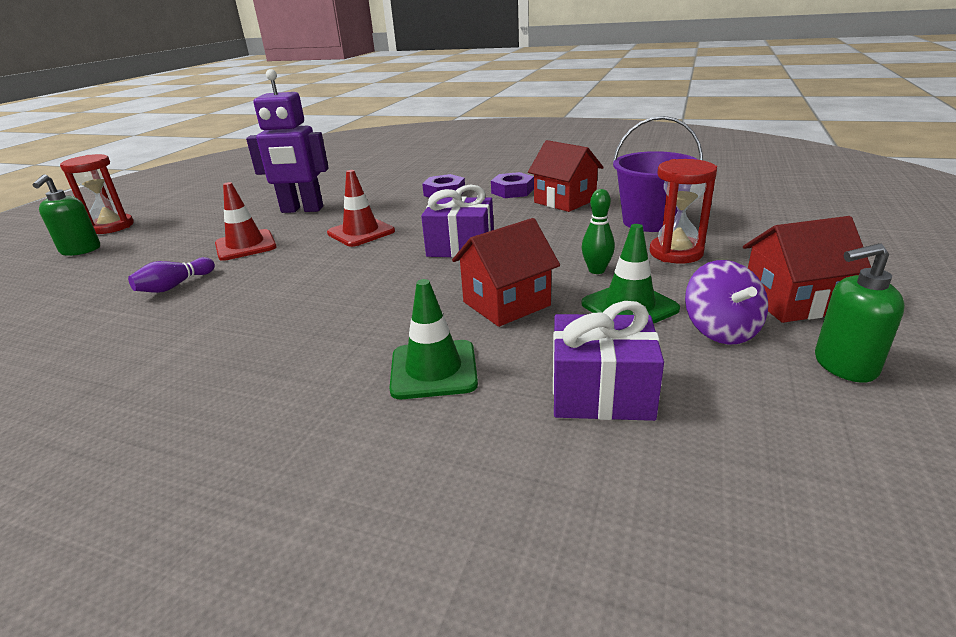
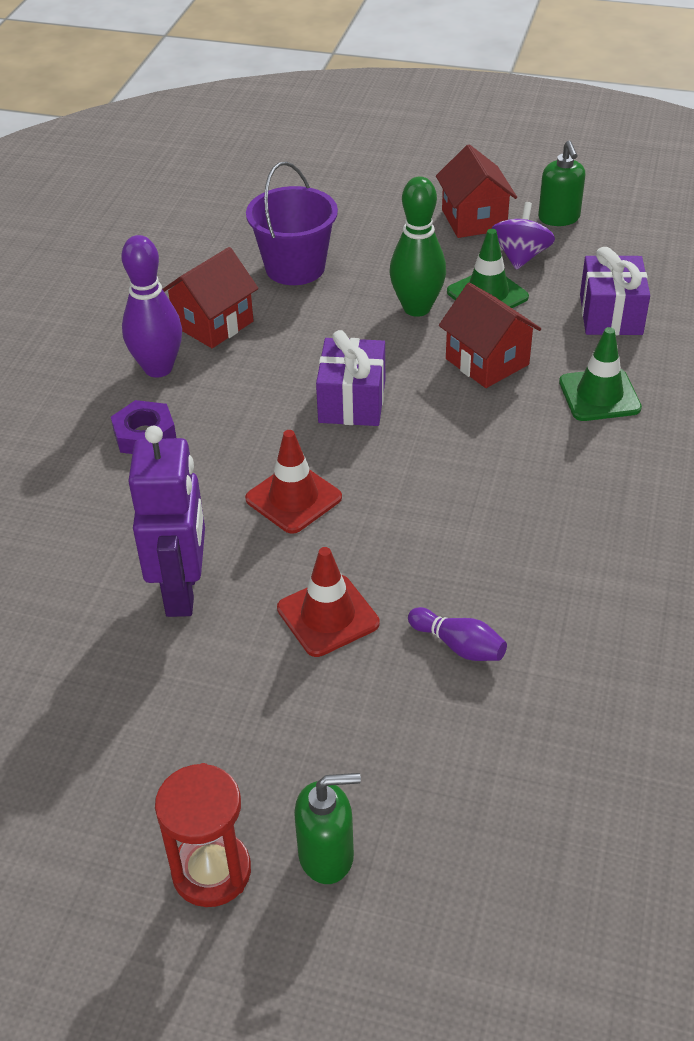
camera: 95 degrees left, 15 degrees up
purple nut [491,172,534,198] -> purple bowling pin [121,235,182,378]
green bowling pin [582,189,615,274] -> green bowling pin [390,177,446,317], size x1.78
red hourglass [649,159,717,263] -> none
purple spinning top [685,260,768,345] -> purple spinning top turned 60 degrees counterclockwise [491,202,555,270]

